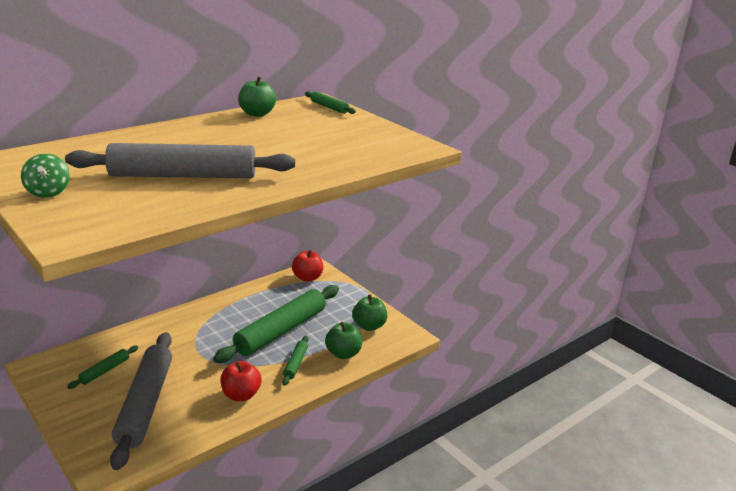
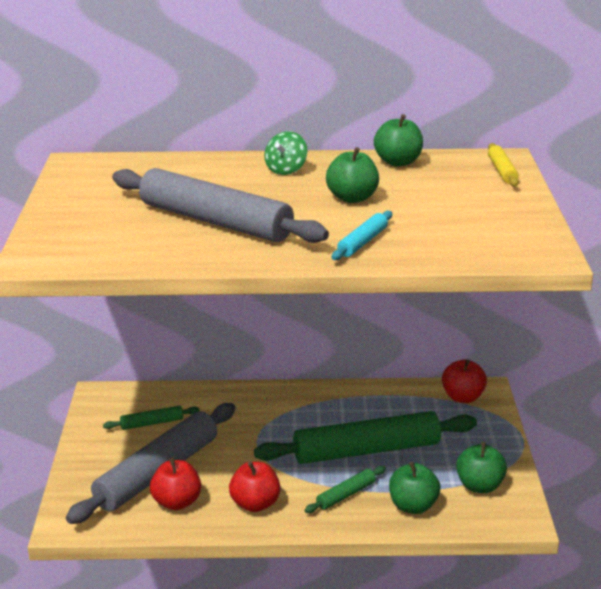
camera: 40 degrees right, 0 degrees up
green spinning top [21,154,70,198] -> green spinning top moved to [264,131,307,175]
green rolling pin [305,91,356,114] -> yellow rolling pin [488,143,519,187]
none -> red apple [150,458,201,510]
none -> green apple [326,147,379,203]
none -> turquoise rolling pin [332,211,392,260]

